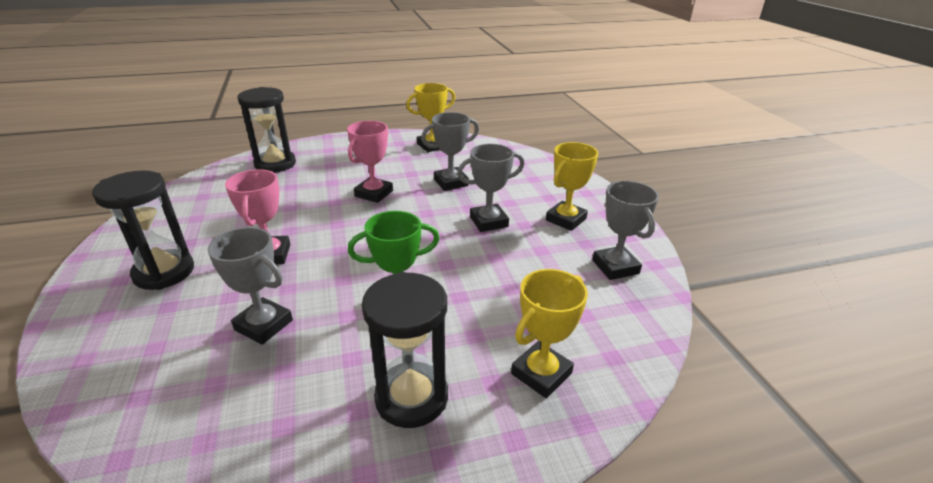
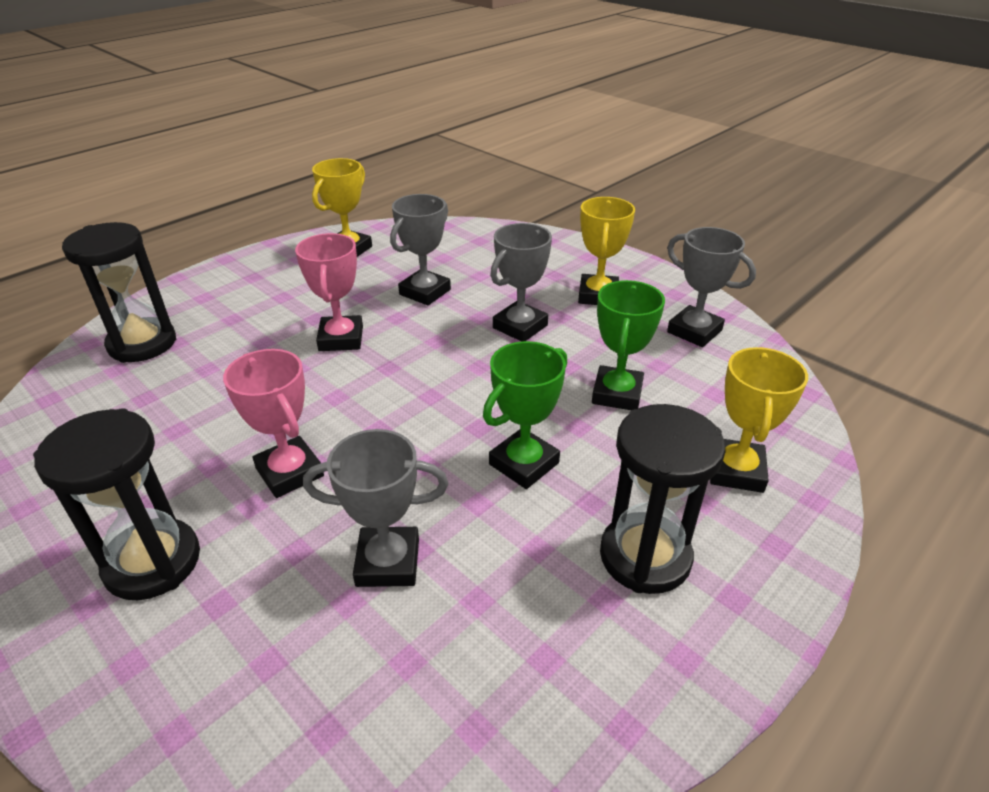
camera: 30 degrees left, 5 degrees up
none -> green trophy [592,280,665,410]

